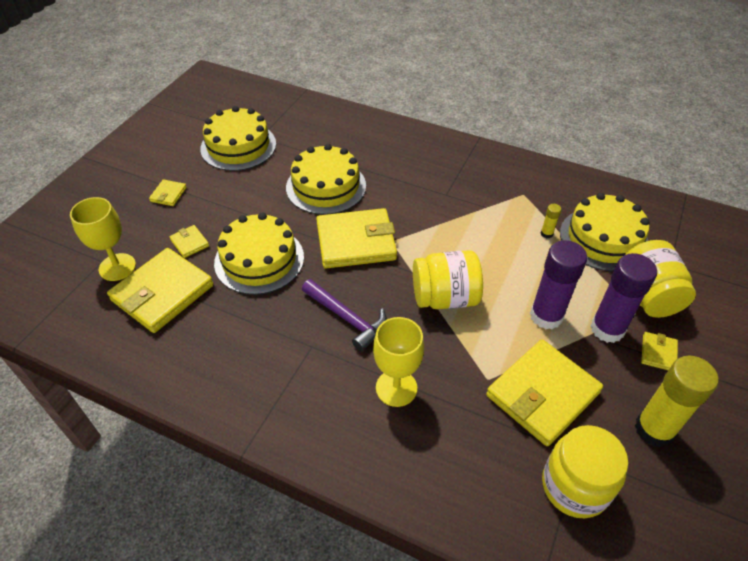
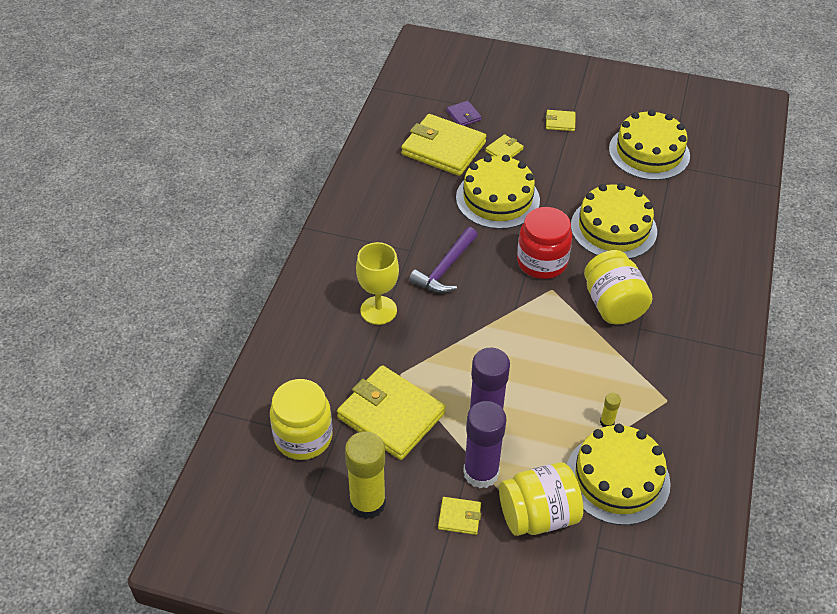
camera: 80 degrees right, 0 degrees up
yellow goblet [70,197,136,281] -> purple wallet [446,101,482,126]
yellow wallet [316,208,397,268] -> red jar [517,207,572,279]
yellow jar [413,250,483,309] -> yellow jar moved to [584,250,652,325]

